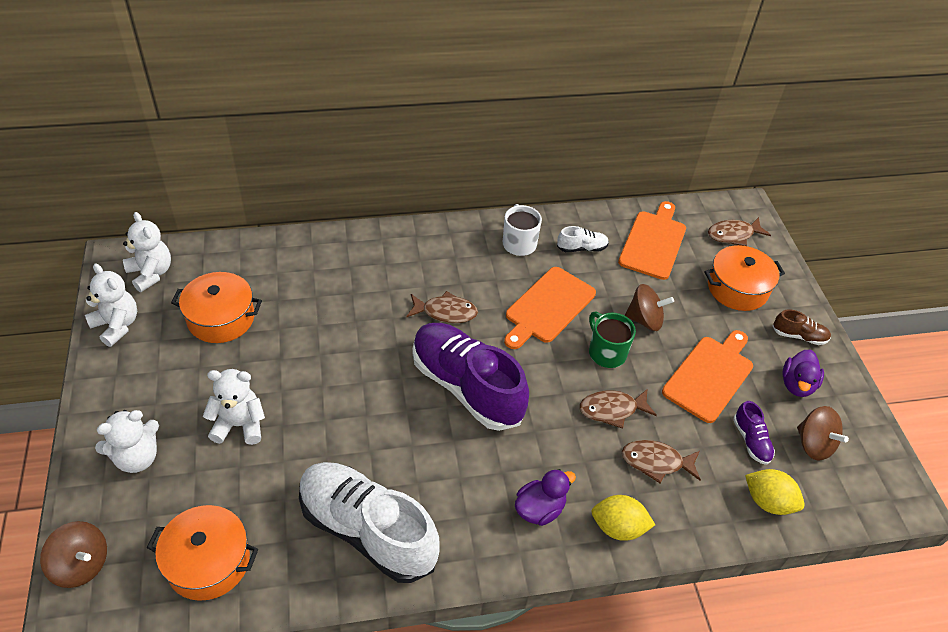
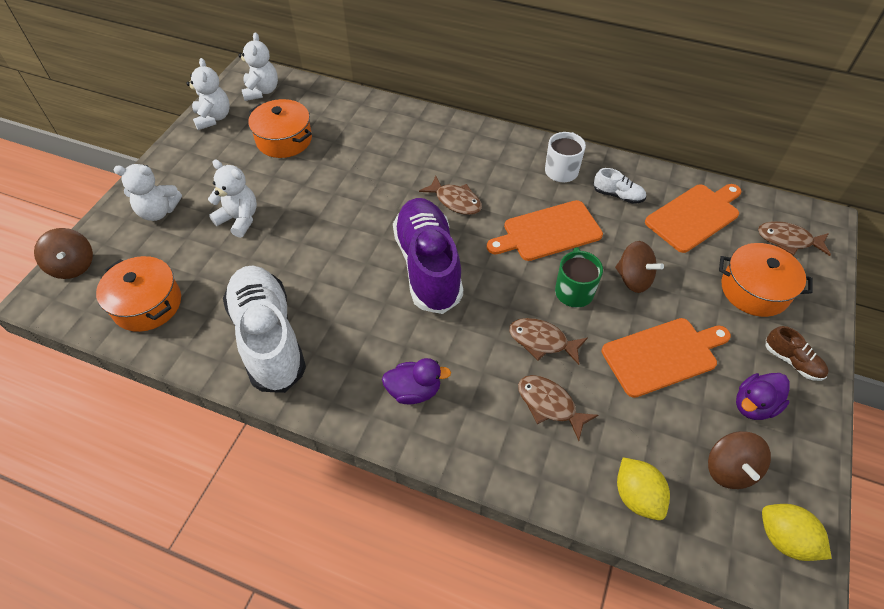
camera: 35 degrees right, 5 degrees up
yellow lemon [592,495,655,541] -> yellow lemon moved to [762,504,832,561]
purple shoe [733,401,775,465] -> none

